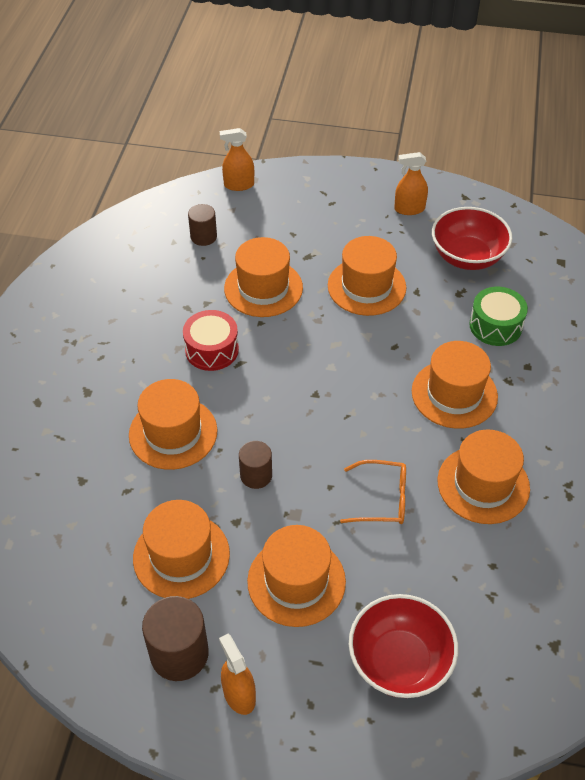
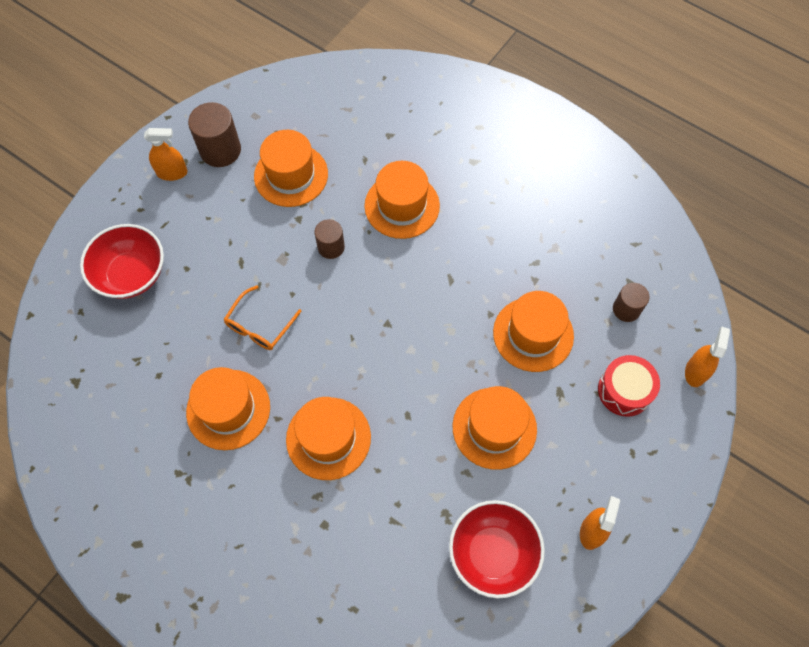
camera: 115 degrees right, 15 degrees up
red drum [183,310,239,371] -> red drum moved to [598,355,660,417]
orange hat [247,525,346,627] -> none
green drum [469,287,528,346] -> none

